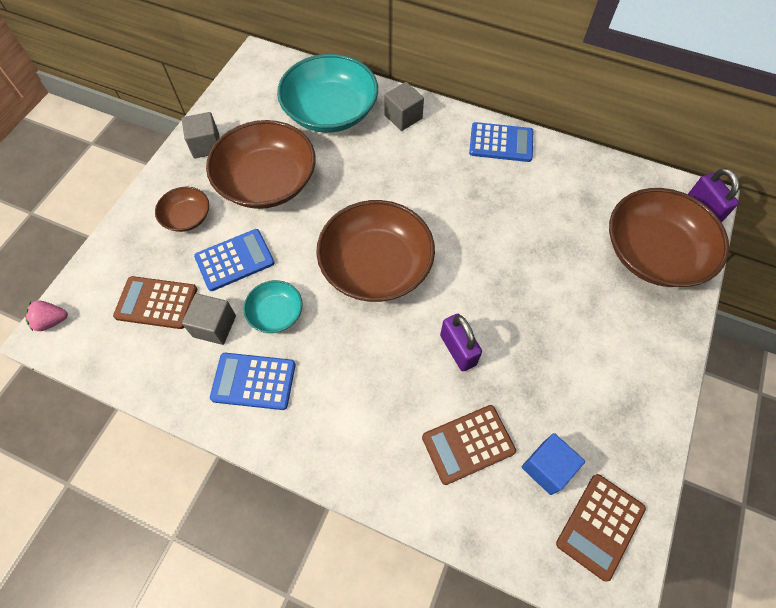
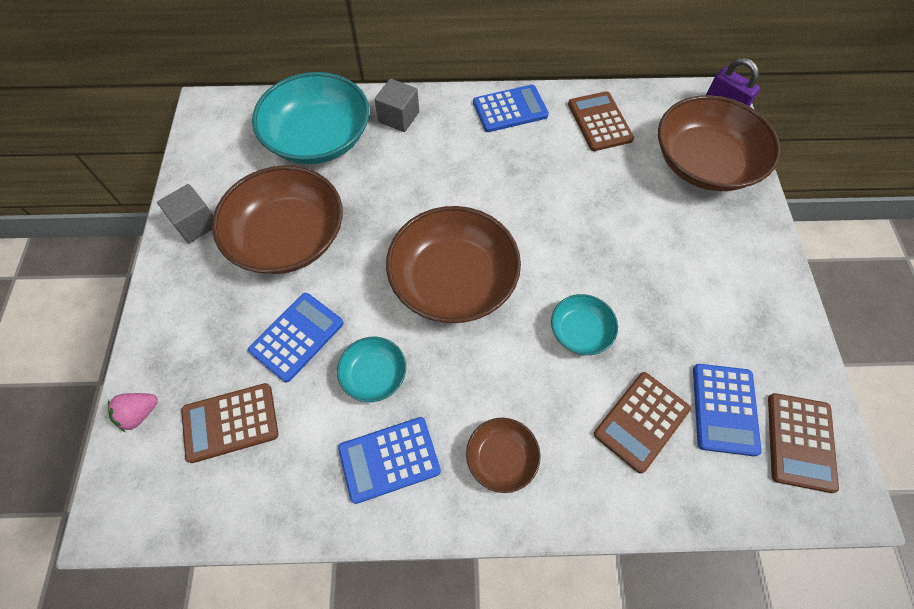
camera: 25 degrees left, 0 degrees up
pink strawberry [25,301,68,331] -> pink strawberry moved to [108,393,158,432]
brown bowl [155,187,209,232] -> brown bowl moved to [466,418,541,493]
grey cube [182,293,236,345] -> none
purple padlock [440,314,482,371] -> turquoise bowl [551,294,618,355]
blue cube [522,433,585,495] -> blue calculator [693,364,762,456]
none -> brown calculator [568,91,634,151]

